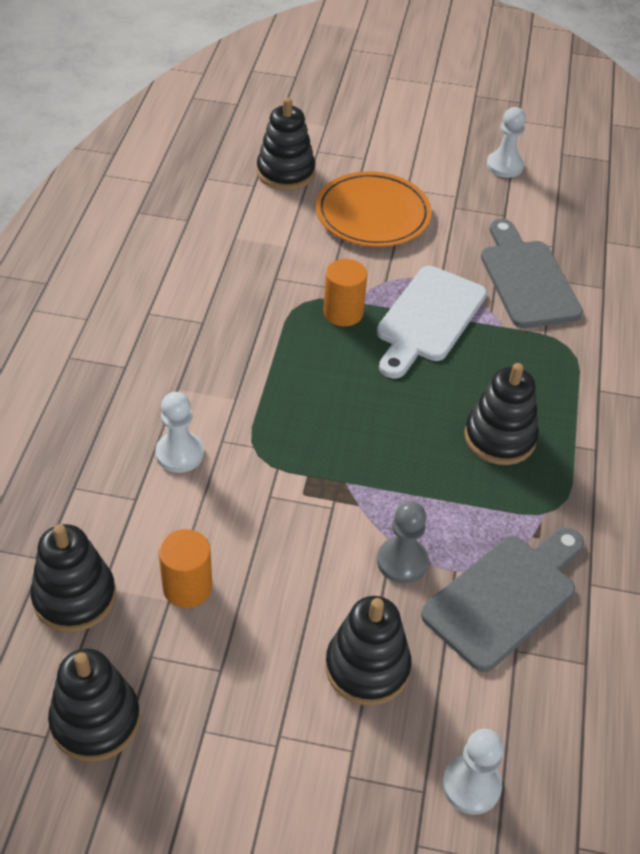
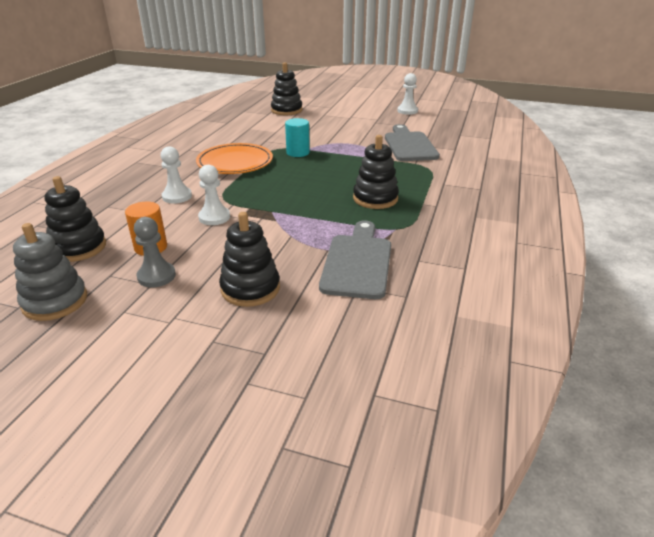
camera: 10 degrees right, 15 degrees down
black stacking toy [48,648,140,762] -> grey stacking toy [13,223,87,321]
orange plate [316,172,432,247] -> orange plate moved to [196,143,273,174]
orange cylinder [324,259,367,326] -> turquoise cylinder [285,118,310,157]
white cutting board [377,266,487,378] -> none
grey pawn [377,501,429,584] -> grey pawn moved to [134,217,176,288]
grey cutting board [421,527,584,672] -> grey cutting board turned 45 degrees counterclockwise [319,221,391,299]
white pawn [442,729,504,815] -> white pawn moved to [198,165,230,225]

